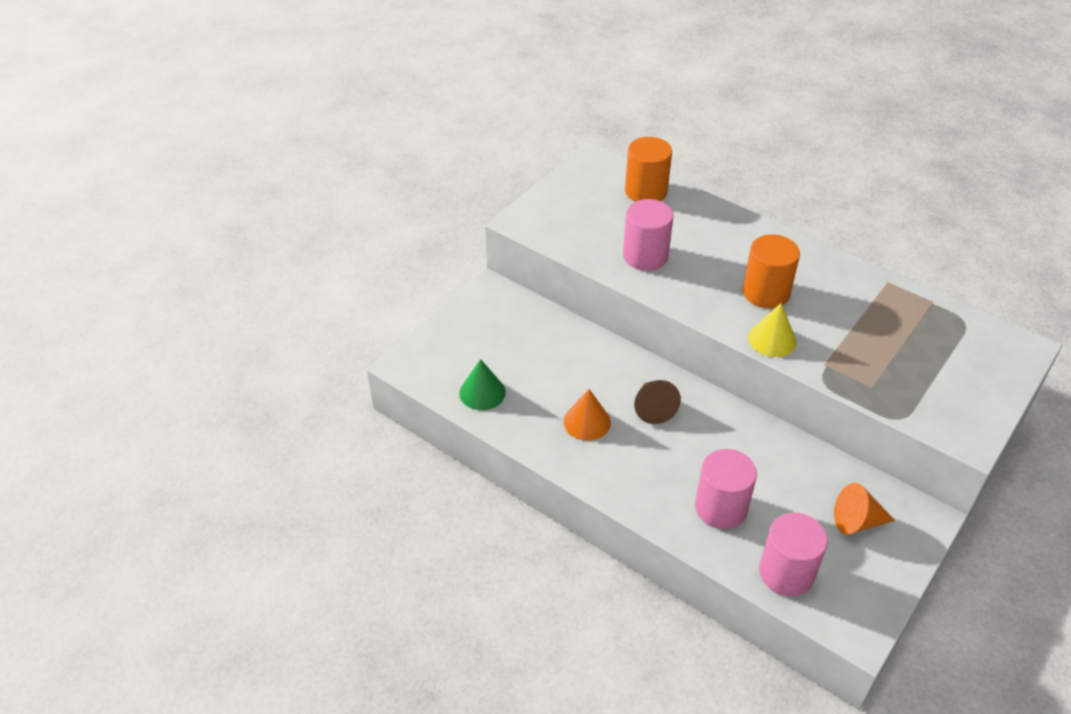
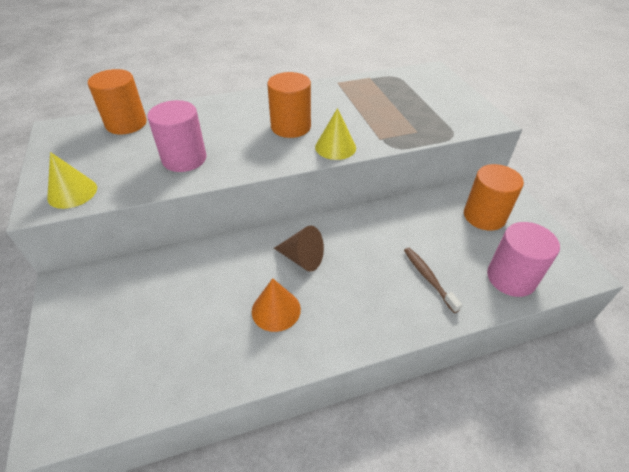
camera: 55 degrees left, 0 degrees up
green cone [459,359,506,410] -> none
pink cylinder [695,449,757,529] -> brown toothbrush [404,248,462,313]
orange cone [834,483,895,534] -> orange cylinder [464,164,524,231]
none -> yellow cone [47,152,97,209]

